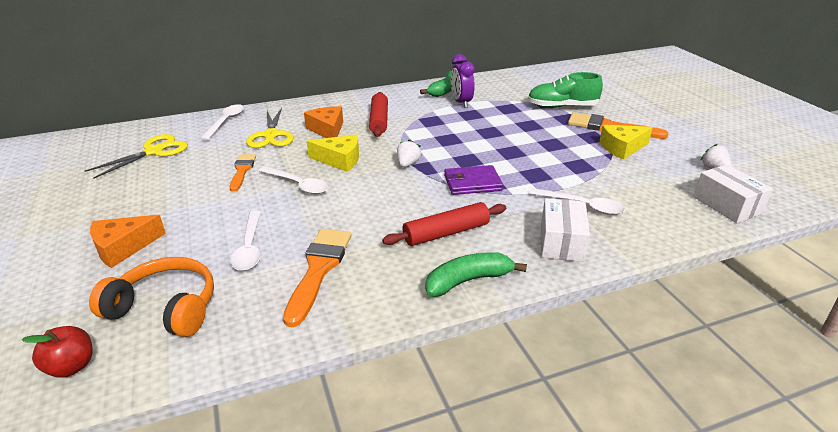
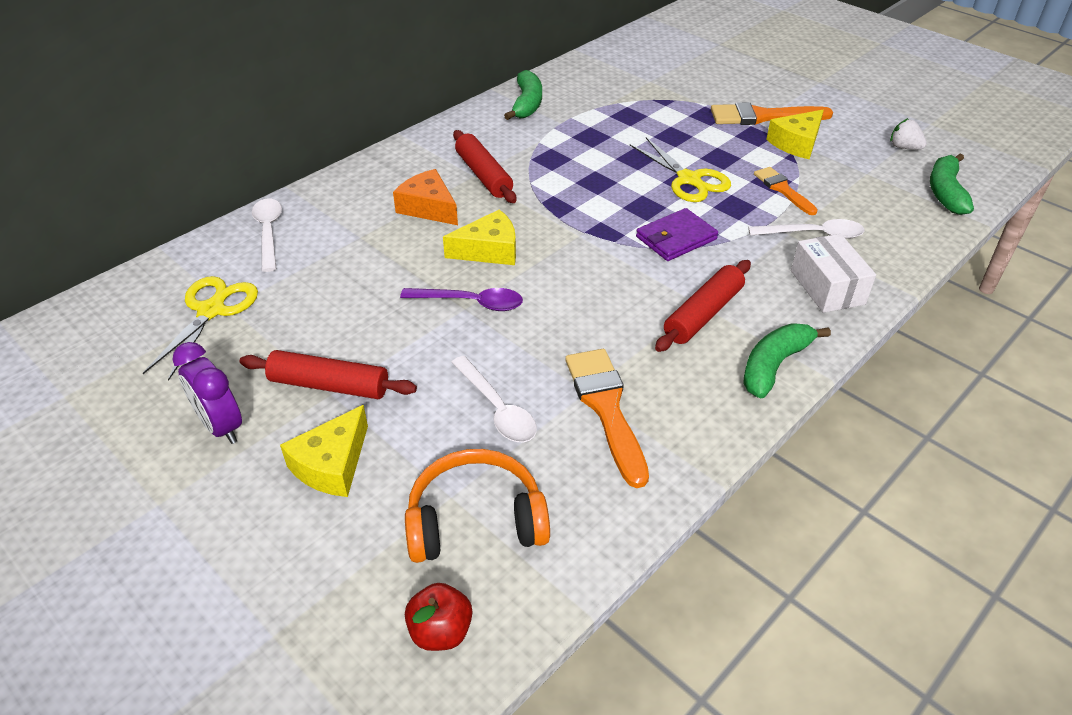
camera: 25 degrees left, 10 degrees up
orange cheese [90,215,166,268] -> yellow cheese [280,405,368,497]
orange brush [230,154,256,192] -> orange brush moved to [754,167,818,215]
yellow scissors [246,108,293,148] -> yellow scissors moved to [630,137,731,202]
white spoon [259,166,328,194] -> purple spoon [400,288,523,311]
white strawberry [397,139,421,167] -> none
purple clock [451,54,475,108] -> purple clock moved to [173,342,242,444]
green shoe [527,72,603,108] -> none
white box [693,164,773,223] -> green banana [930,153,974,215]
none -> red rolling pin [239,350,417,399]

